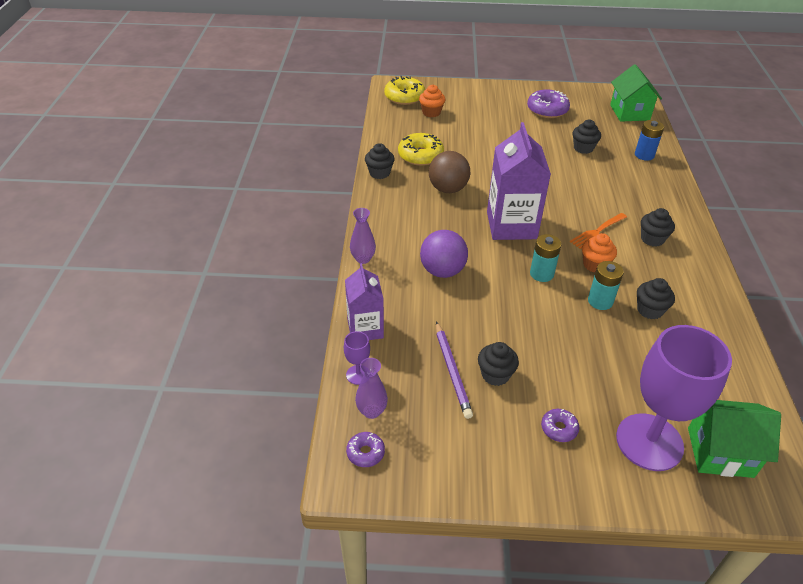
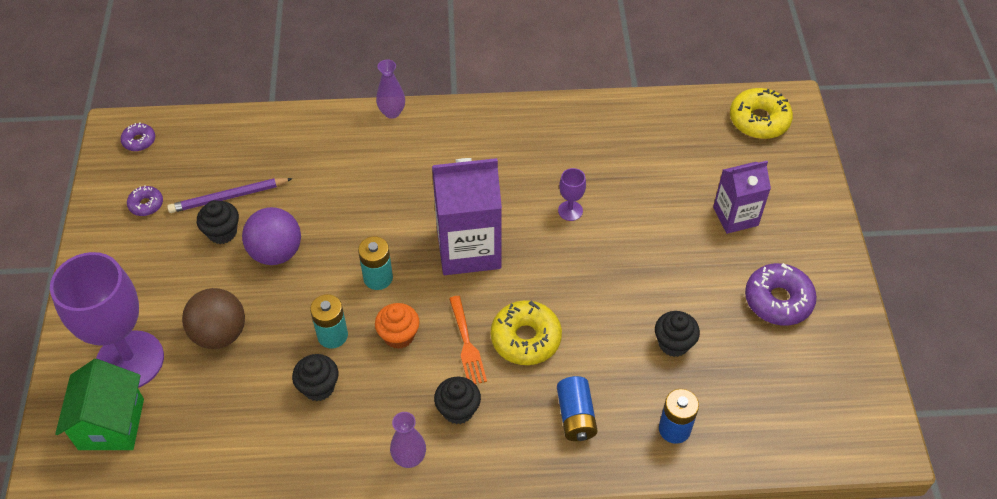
camera: 85 degrees right, 10 degrees up
purple goblet [344,331,370,385] -> purple goblet moved to [558,168,586,221]
purple carton [345,263,384,340] -> purple carton moved to [713,161,771,234]
purple vase [355,358,388,419] -> purple vase moved to [390,412,426,468]
black cupcake [365,143,395,179] -> none
yellow donut [398,133,444,166] -> yellow donut moved to [491,300,562,365]
orange cupcake [419,85,445,117] -> none
purple ball [420,230,468,278] -> purple ball moved to [242,207,301,265]
brown ball [429,151,470,193] -> brown ball moved to [182,288,245,349]
purple donut [541,409,579,442] -> purple donut moved to [127,185,163,216]
orange fork [570,213,627,249] -> orange fork turned 150 degrees counterclockwise [449,296,487,384]
green house [610,64,662,122] -> none
none -> blue battery [557,376,598,441]

